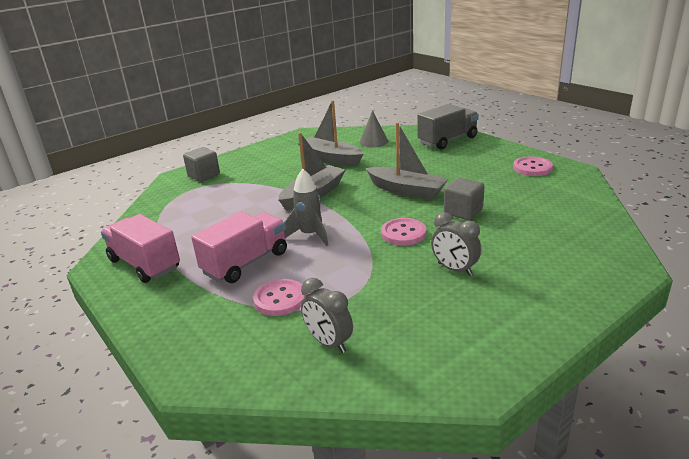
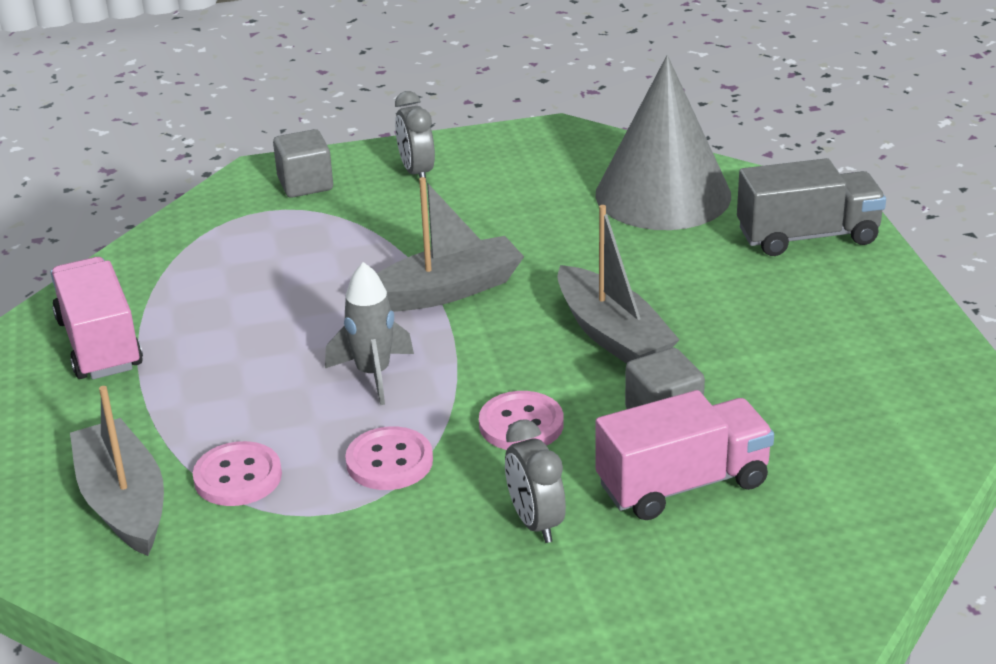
camera: 25 degrees right, 5 degrees up
pink truck [191,212,287,283] -> pink truck moved to [595,390,774,520]
grey boat [298,100,363,166] -> grey boat moved to [70,386,164,556]
grey clock [301,278,353,353] -> grey clock moved to [395,91,435,178]
grey cone [359,110,388,147] -> grey cone [595,55,731,230], size x2.17
pink button [513,156,553,176] -> pink button moved to [345,426,433,490]

